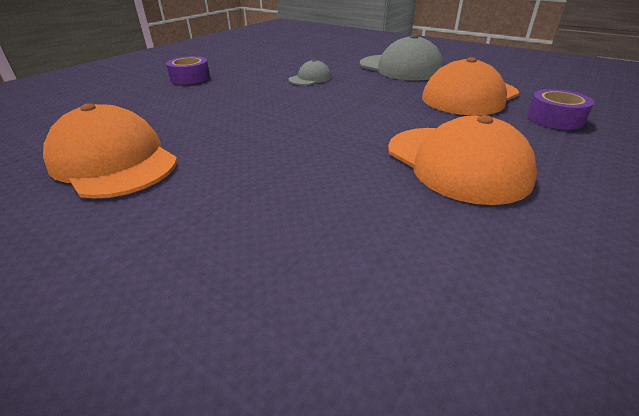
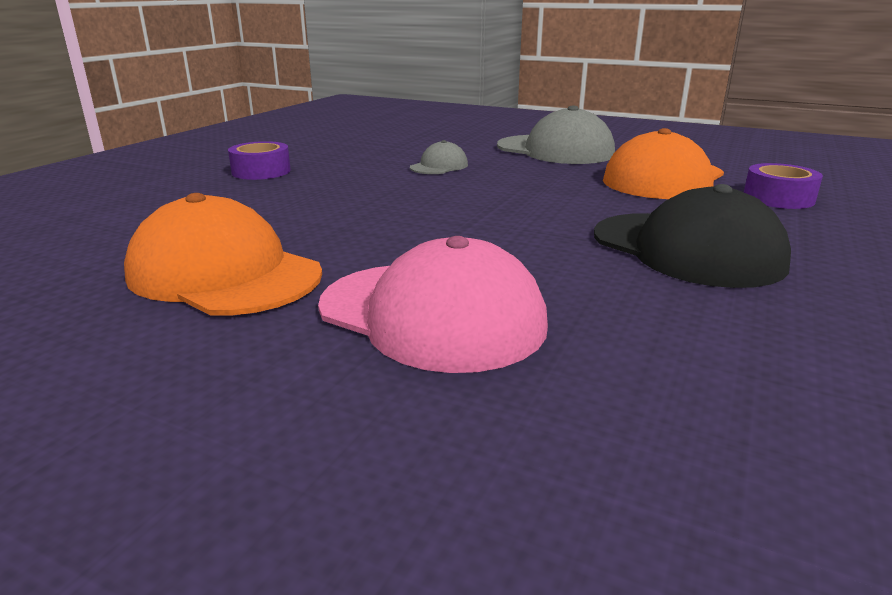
camera: 10 degrees left, 10 degrees down
orange cap [388,115,537,205] -> black cap [594,184,791,288]
none -> pink cap [318,236,548,373]

